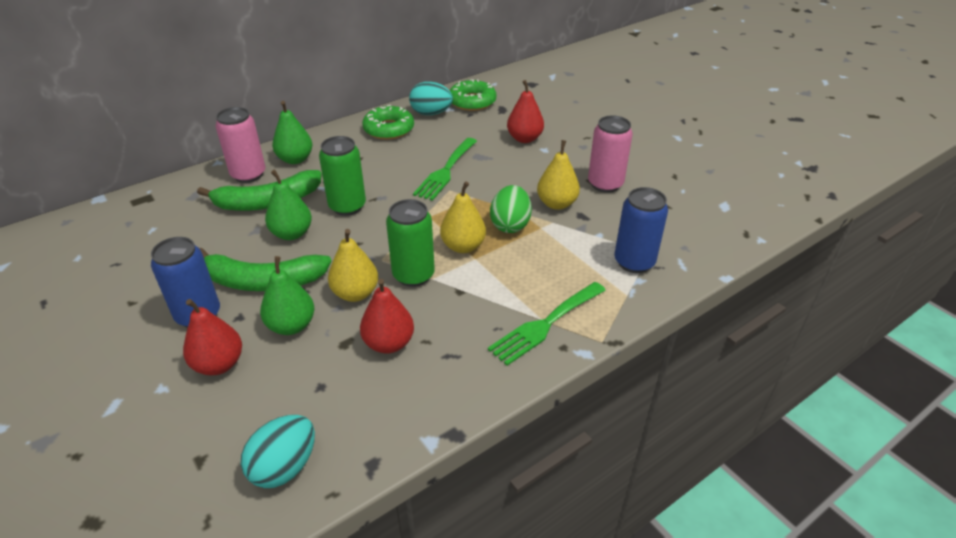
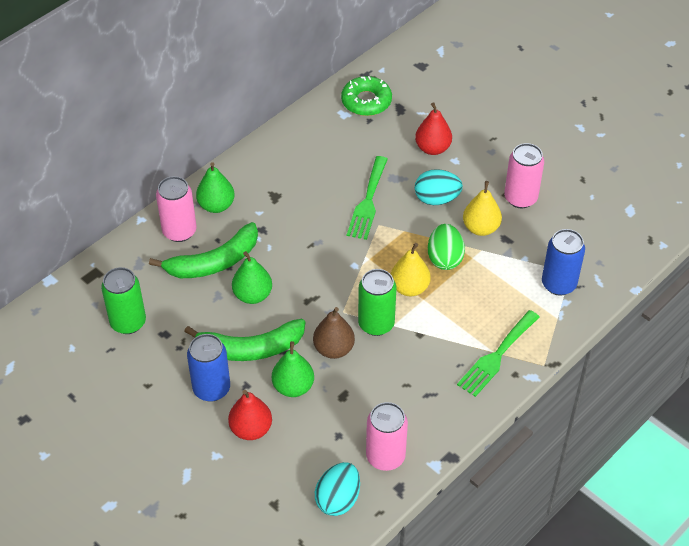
camera: 10 degrees left, 10 degrees up
green can [319,136,366,216] -> green can moved to [101,267,146,334]
yellow pear [328,229,378,302] -> brown pear [313,307,355,359]
red pear [360,279,414,354] -> none
green donut [362,105,414,140] -> none
turquoise egg [409,82,453,115] -> turquoise egg moved to [415,169,463,205]
none -> pink can [366,402,408,471]

